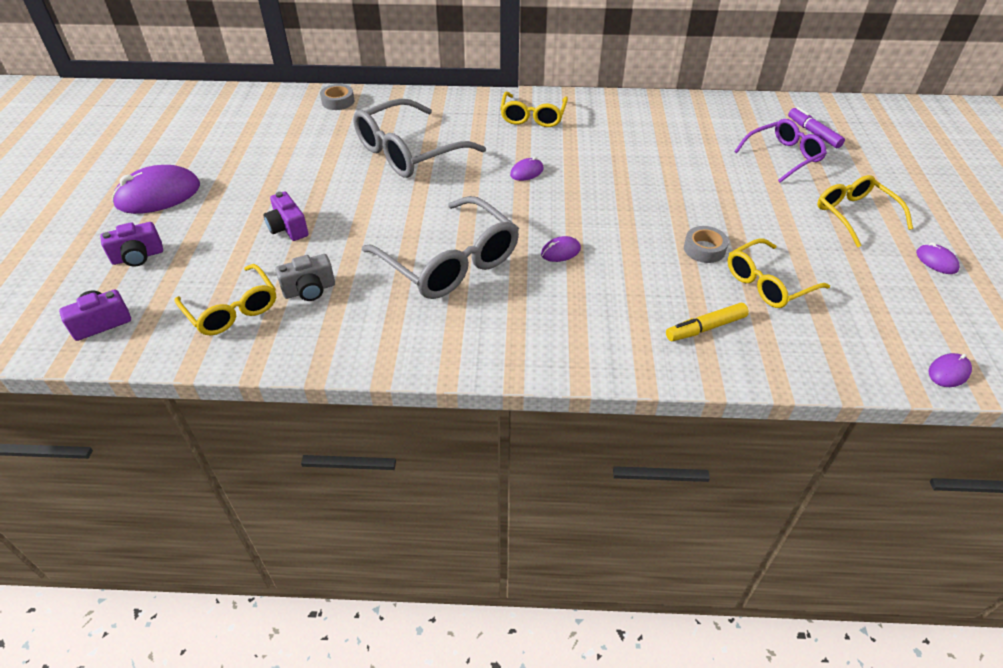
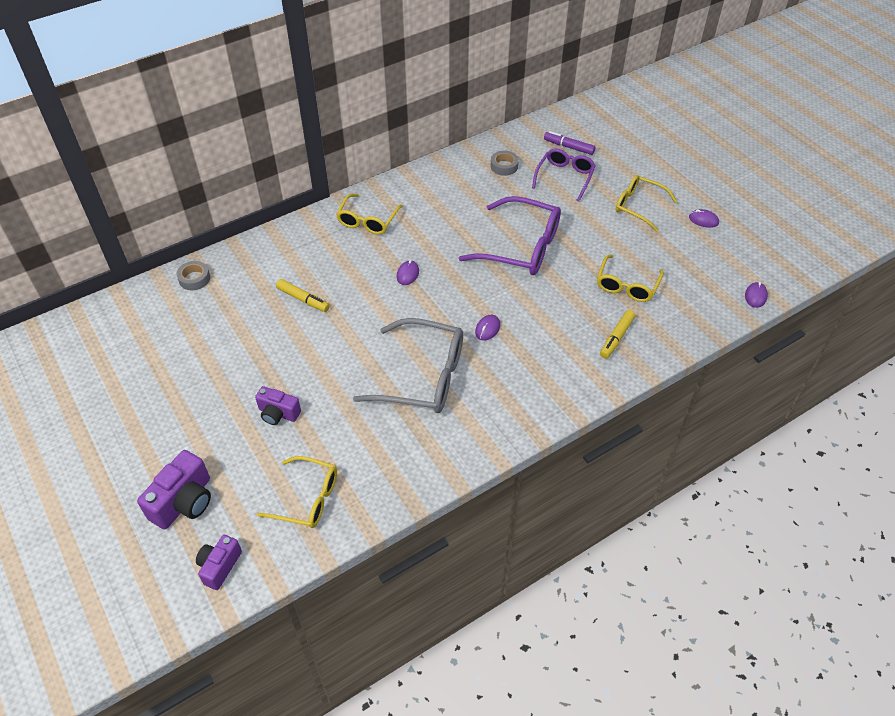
camera: 35 degrees left, 5 degrees up
purple camera [100,222,163,267] -> purple camera [137,450,211,529], size x1.55
purple mouse [112,165,200,214] -> none
grey camera [275,254,335,301] -> none
grey glasses [353,98,486,178] -> yellow marker [276,279,330,312]
yellow glasses [500,92,568,127] -> yellow glasses turned 45 degrees clockwise [336,194,403,235]
grey tape [684,226,729,263] -> grey tape moved to [491,151,519,176]
none -> purple glasses [459,196,561,275]

